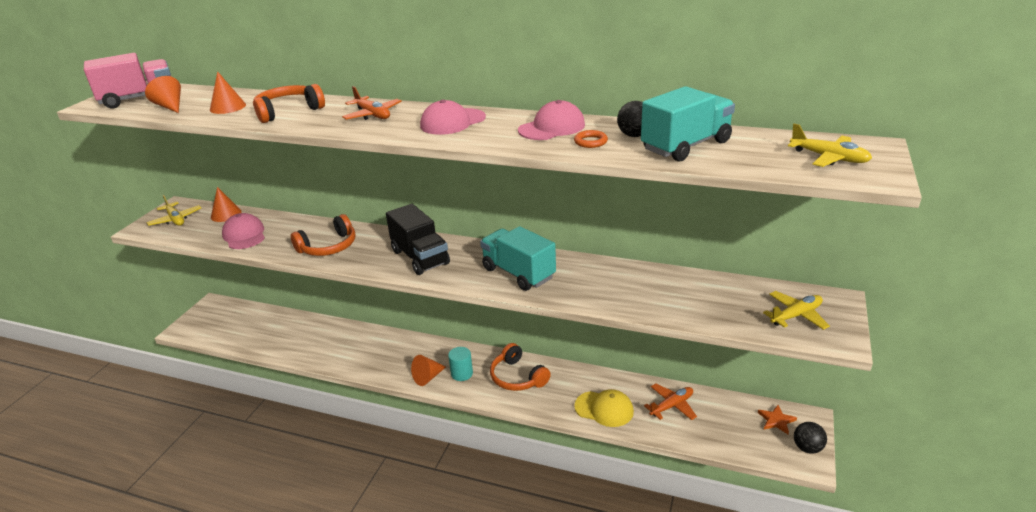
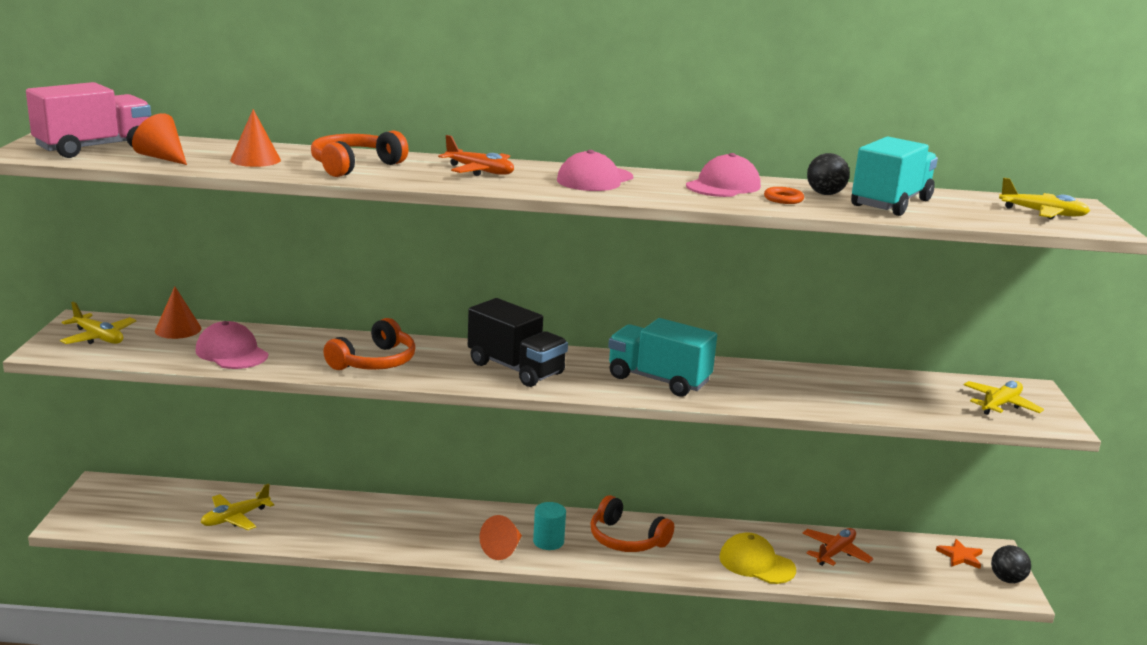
camera: 20 degrees left, 10 degrees down
yellow cap [574,389,634,427] -> yellow cap turned 150 degrees counterclockwise [719,532,796,584]
none -> yellow plane [201,484,274,530]

